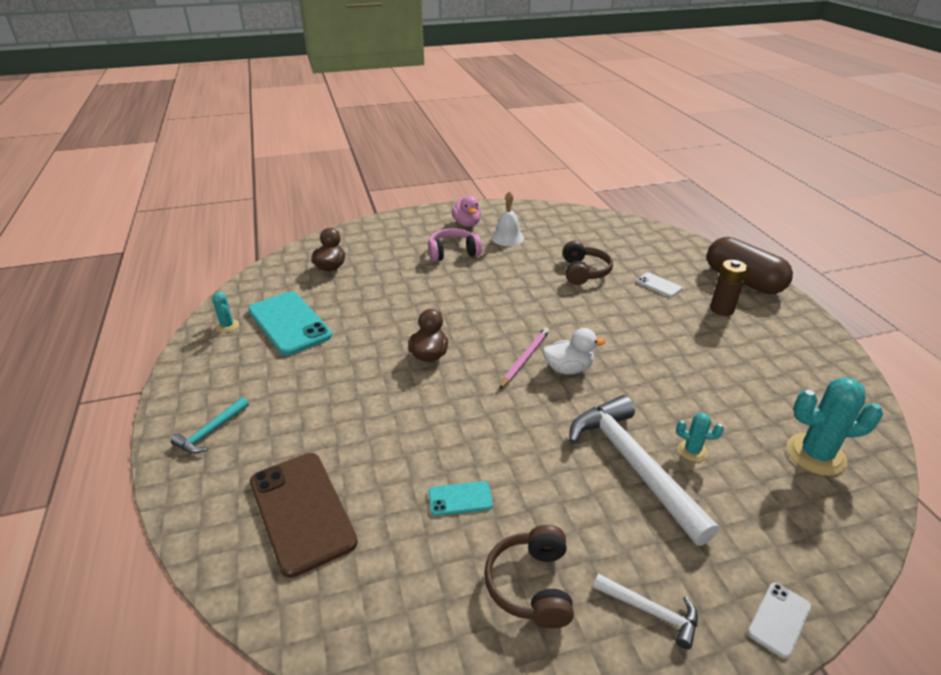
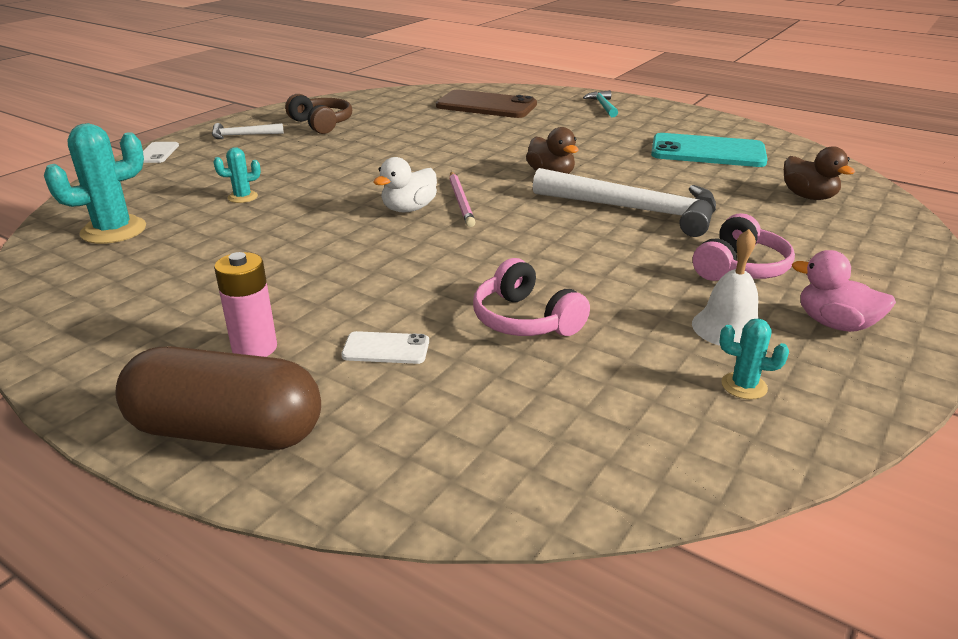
camera: 140 degrees right, 5 degrees down
turquoise cactus [212,292,239,333] -> turquoise cactus moved to [719,319,789,399]
turquoise phone [429,481,493,516] -> none
brown headphones [563,241,613,285] -> pink headphones [473,258,590,336]
white hammer [569,395,719,546] -> white hammer moved to [533,168,716,237]
brown battery [710,260,748,316] -> pink battery [214,252,277,357]

